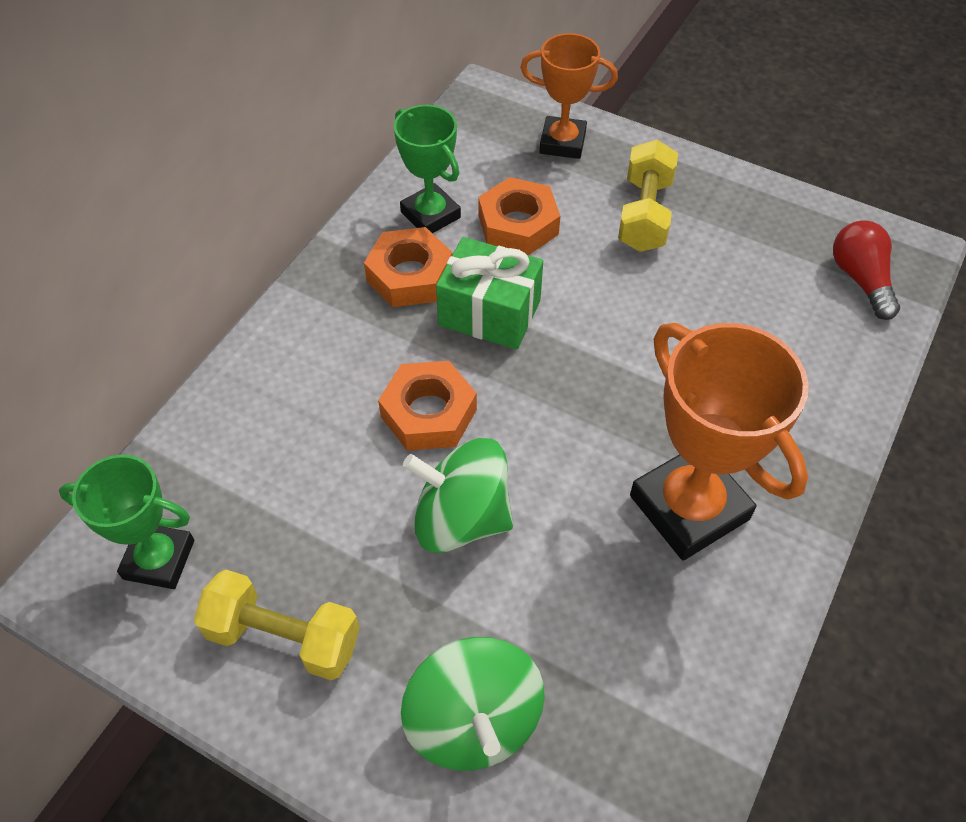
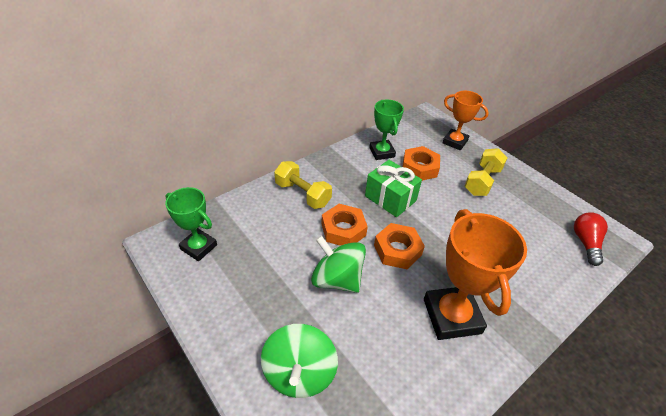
camera: 20 degrees right, 10 degrees down
yellow dumbbell [194,570,360,680] -> yellow dumbbell moved to [274,161,332,209]
orange nut [364,227,453,307] -> orange nut moved to [374,223,425,270]

